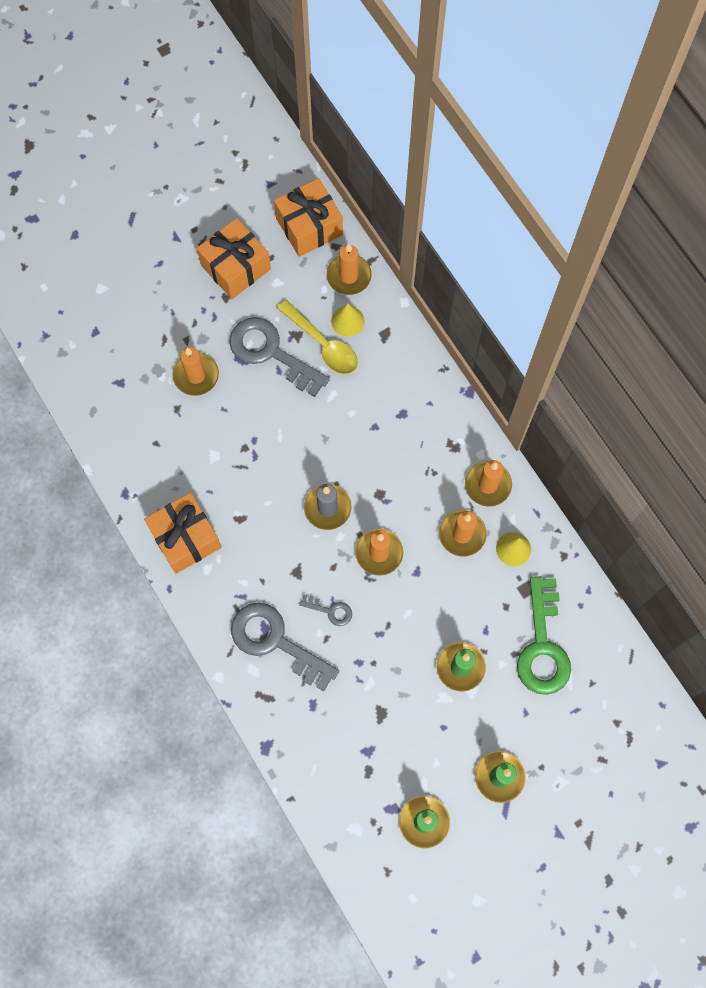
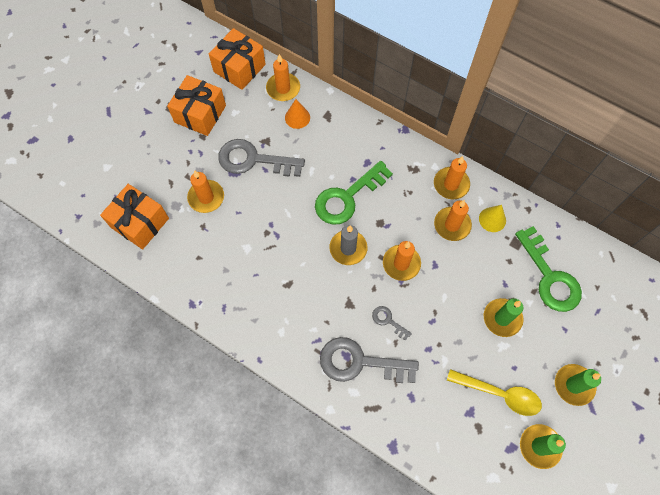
camera: 25 degrees left, 5 degrees down
orange gift [144,493,222,574] -> orange gift moved to [100,184,169,249]
yellow spoon [277,300,358,374] -> yellow spoon moved to [447,369,542,416]
grey key [299,595,352,626] -> grey key turned 135 degrees counterclockwise [372,306,412,341]
yellow cone [331,303,365,337] -> orange cone [285,99,310,129]
none -> green key [315,161,393,225]

